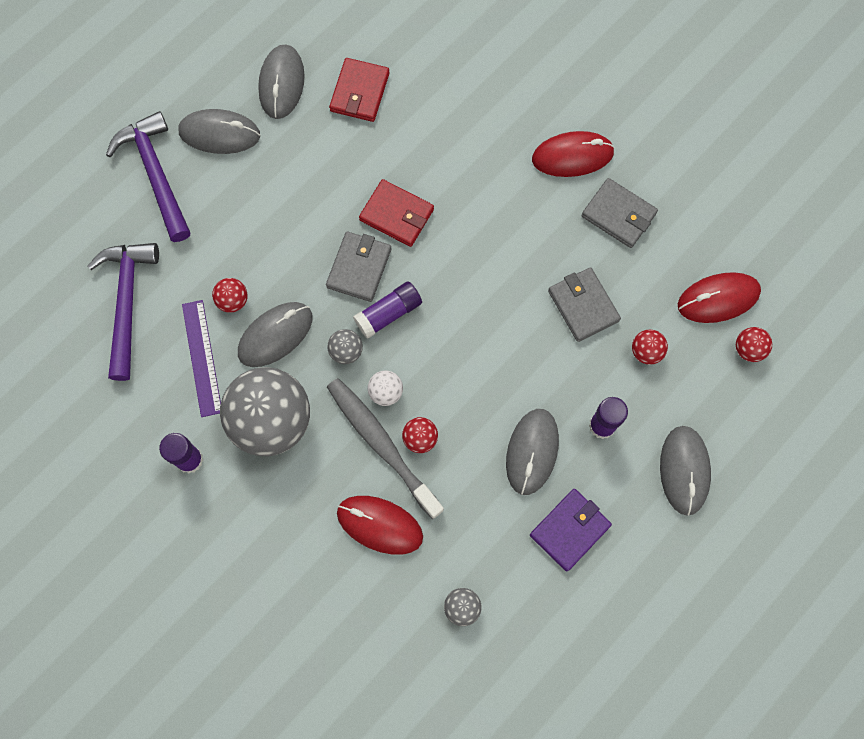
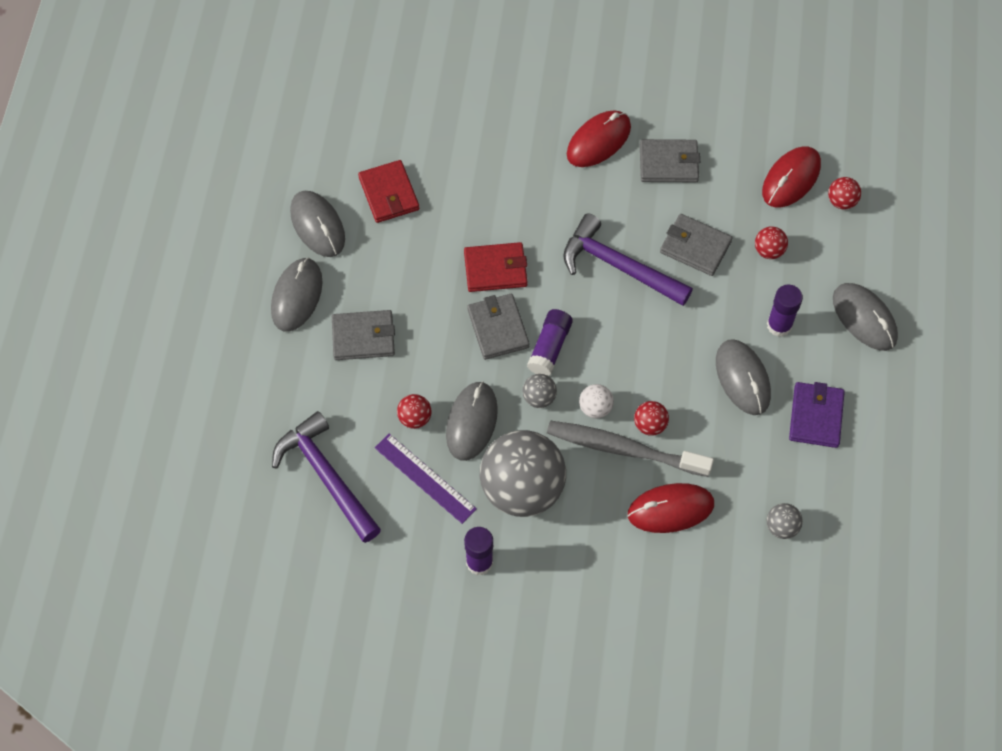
camera: 35 degrees left, 10 degrees down
purple hammer [106,111,190,242] -> purple hammer moved to [564,213,693,306]
grey mouse [178,109,260,154] -> grey mouse turned 45 degrees counterclockwise [271,258,323,332]
none -> grey wallet [332,310,395,360]

